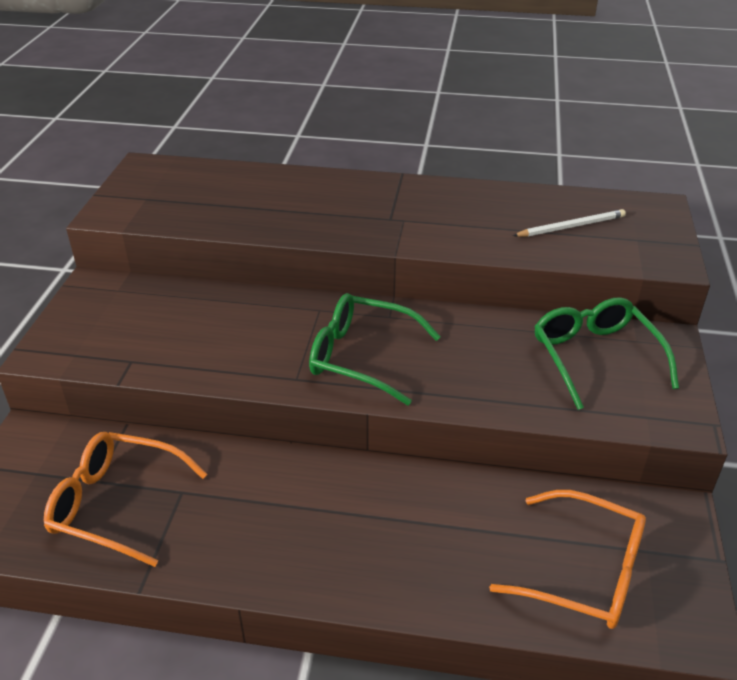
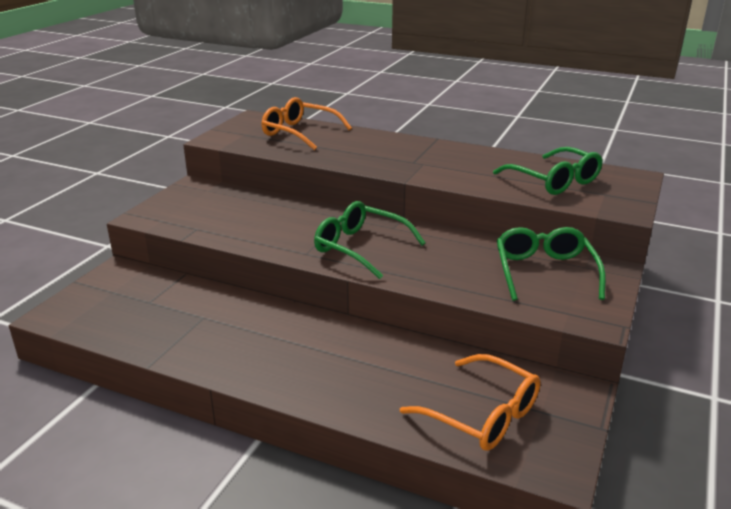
camera: 15 degrees right, 10 degrees down
orange glasses [44,432,207,567] -> orange glasses moved to [262,97,352,150]
white pencil [513,209,626,237] -> green glasses [493,147,602,195]

